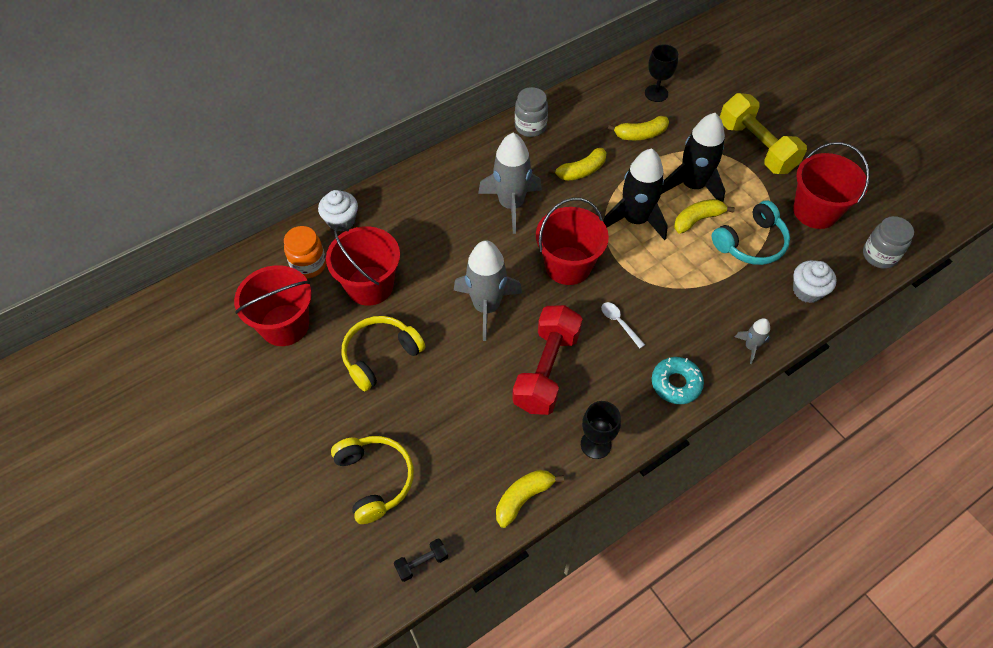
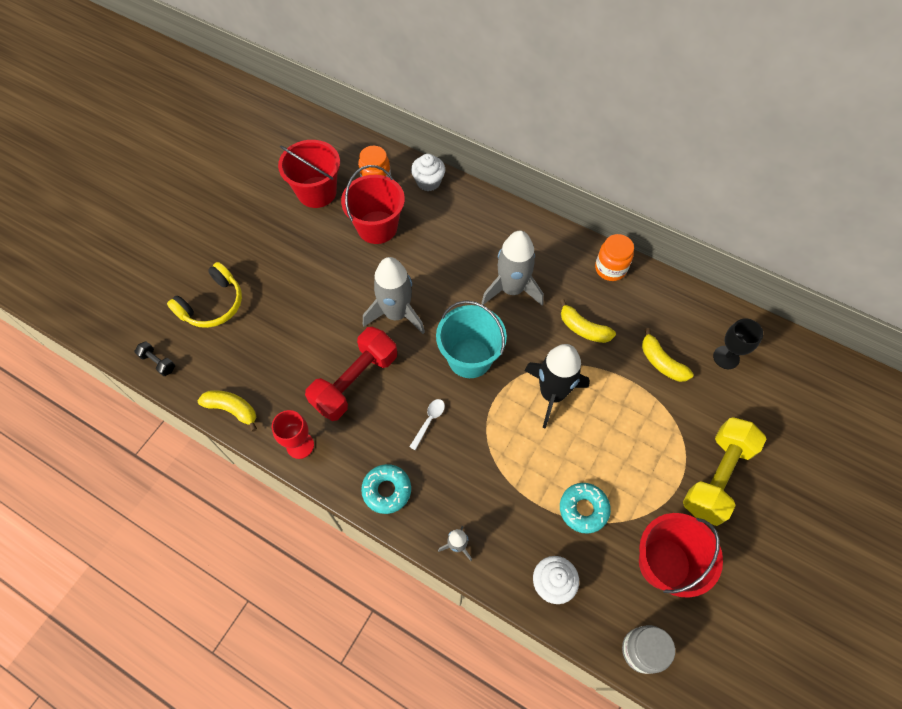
camera: 65 degrees right, 5 degrees up
yellow headphones [341,316,425,391] -> none
red dumbbell [512,305,582,415] -> red dumbbell turned 45 degrees counterclockwise [305,327,397,421]
grey jar [515,87,548,137] -> orange jar [595,234,634,281]
red bucket [536,198,609,285] -> turquoise bucket [436,300,507,378]
black goblet [581,401,621,459] -> red goblet [272,410,314,459]
black rocket [661,113,725,202] -> none
yellow banana [674,199,735,234] -> none
turquoise headphones [712,200,790,265] -> turquoise donut [560,483,611,534]

